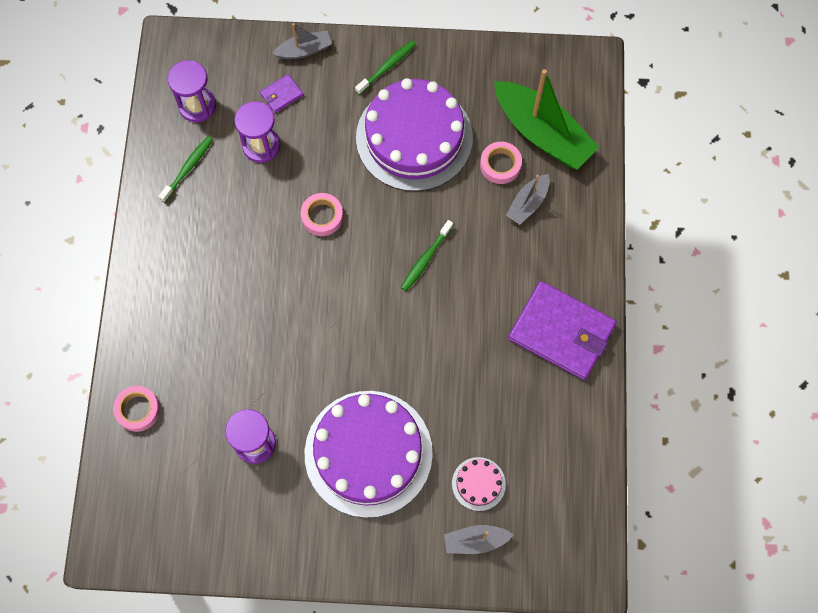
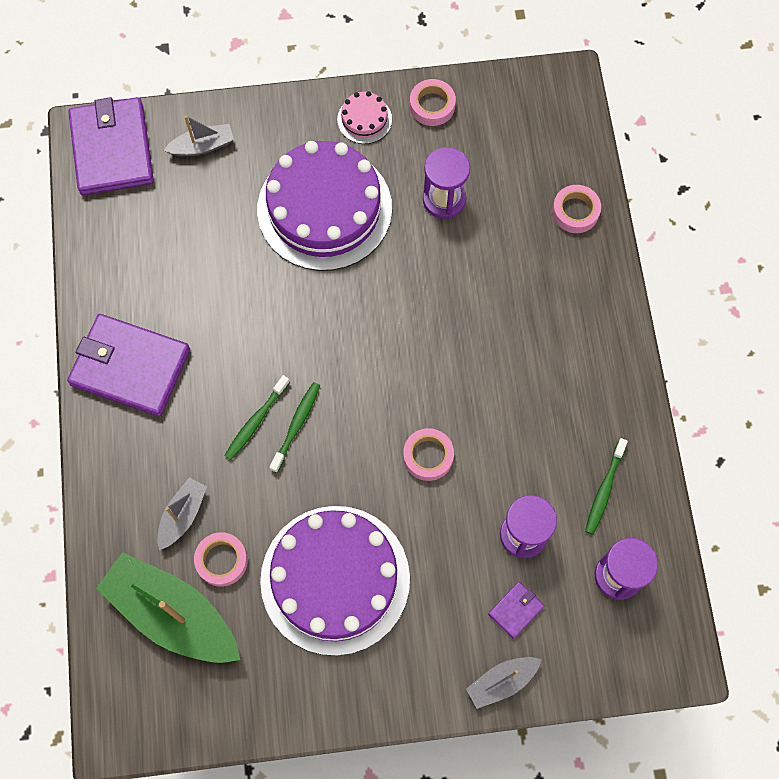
camera: 170 degrees right, 0 degrees up
green toothbrush [355,40,416,95] -> green toothbrush moved to [224,375,290,460]
pink cake [452,457,506,511] -> pink cake moved to [337,91,392,144]
none -> purple wallet [68,97,154,195]
none -> pink tape [410,79,456,126]

